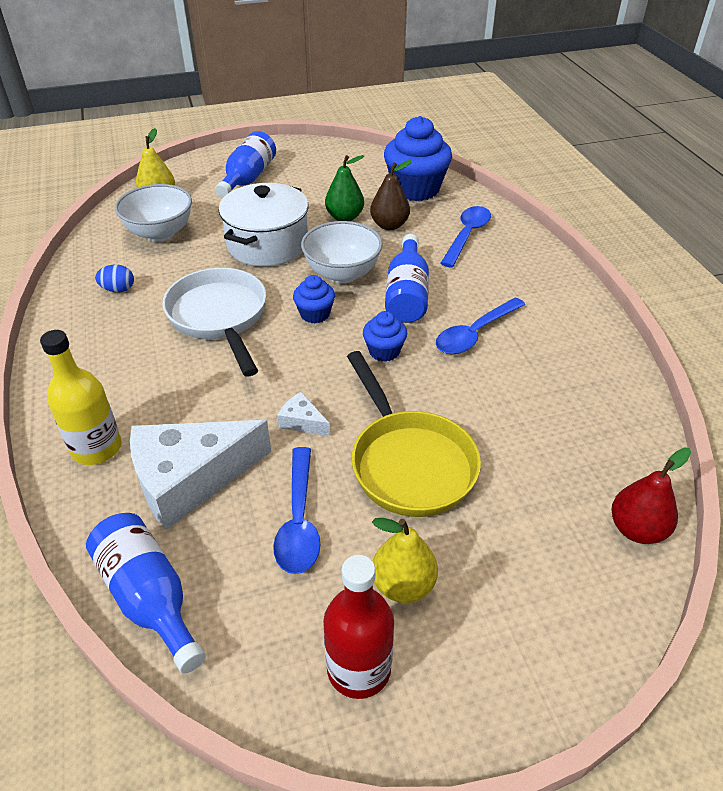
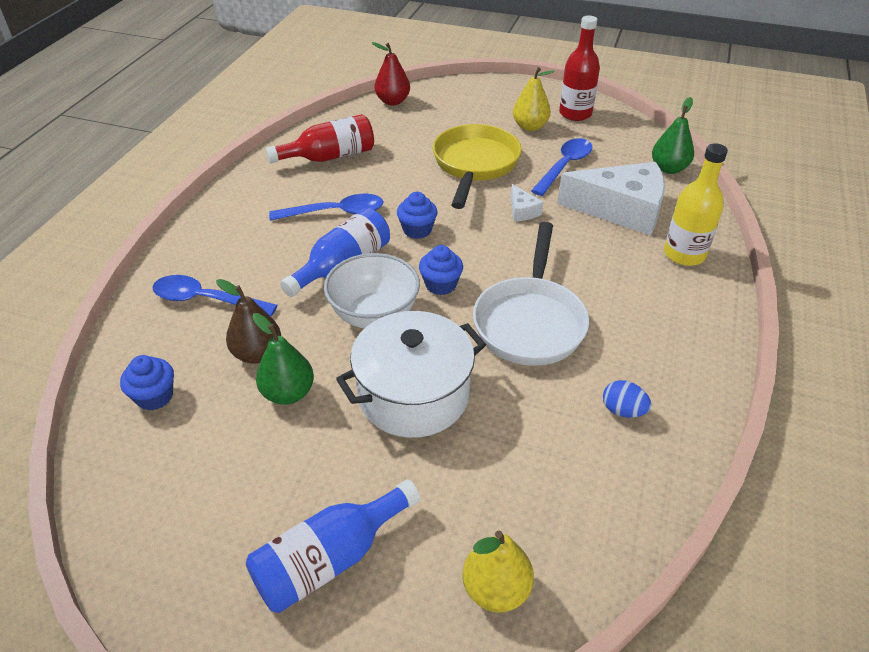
camera: 145 degrees left, 0 degrees up
blue bottle [86,513,206,674] -> green pear [652,97,694,174]
white bowl [115,184,192,242] -> none
blue cupcake [384,116,452,201] -> blue cupcake [120,355,174,411], size x0.50
blue spoon [440,206,491,267] -> blue spoon turned 45 degrees clockwise [152,275,278,316]
none -> red bottle [266,114,374,163]

